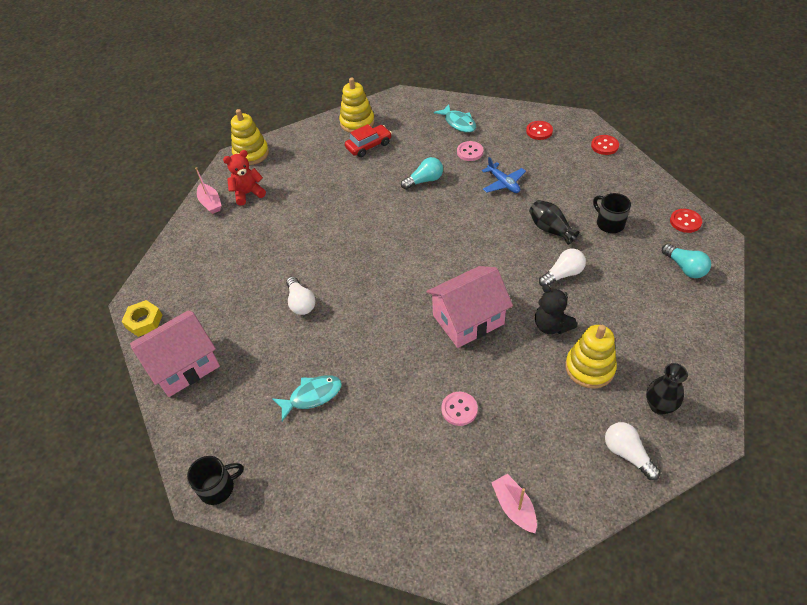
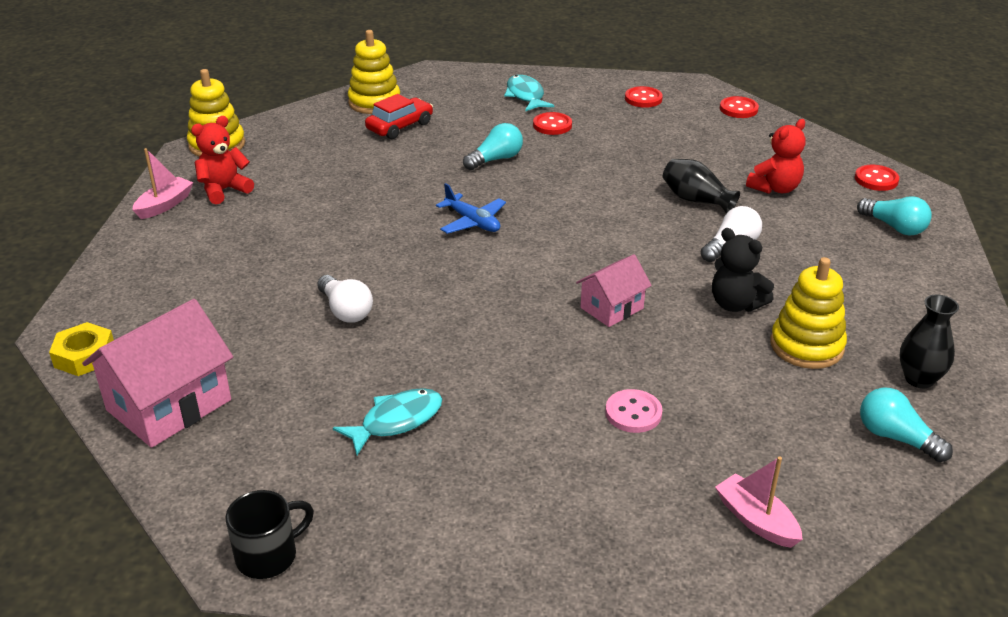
camera: 15 degrees left, 15 degrees down
pink boat [195,167,222,214] -> pink boat turned 105 degrees counterclockwise [132,148,193,219]
pink house [426,266,513,348] -> pink house [576,254,652,327], size x0.57
turquoise fish [434,104,476,132] -> turquoise fish turned 150 degrees counterclockwise [504,75,554,112]
pink button [457,141,483,161] -> red button [533,112,572,135]
blue plane [482,157,526,193] -> blue plane moved to [436,183,506,234]
black mug [593,193,631,233] -> red teddy bear [746,119,806,194]
white light bulb [605,422,660,480] -> turquoise light bulb [860,388,953,462]

